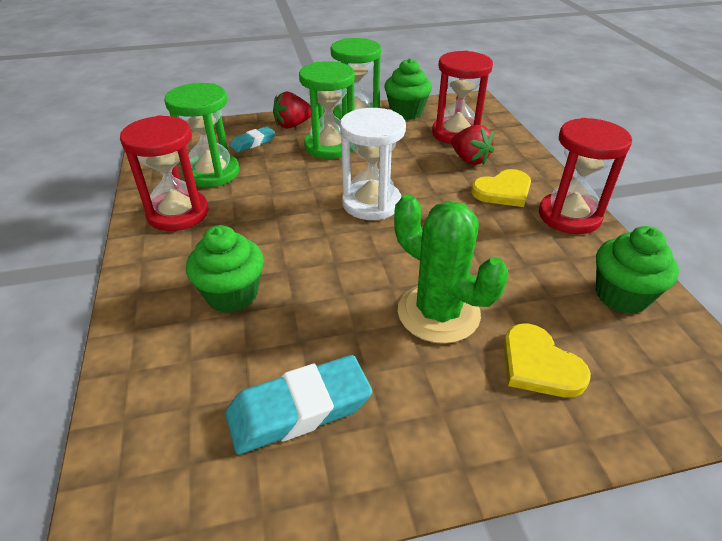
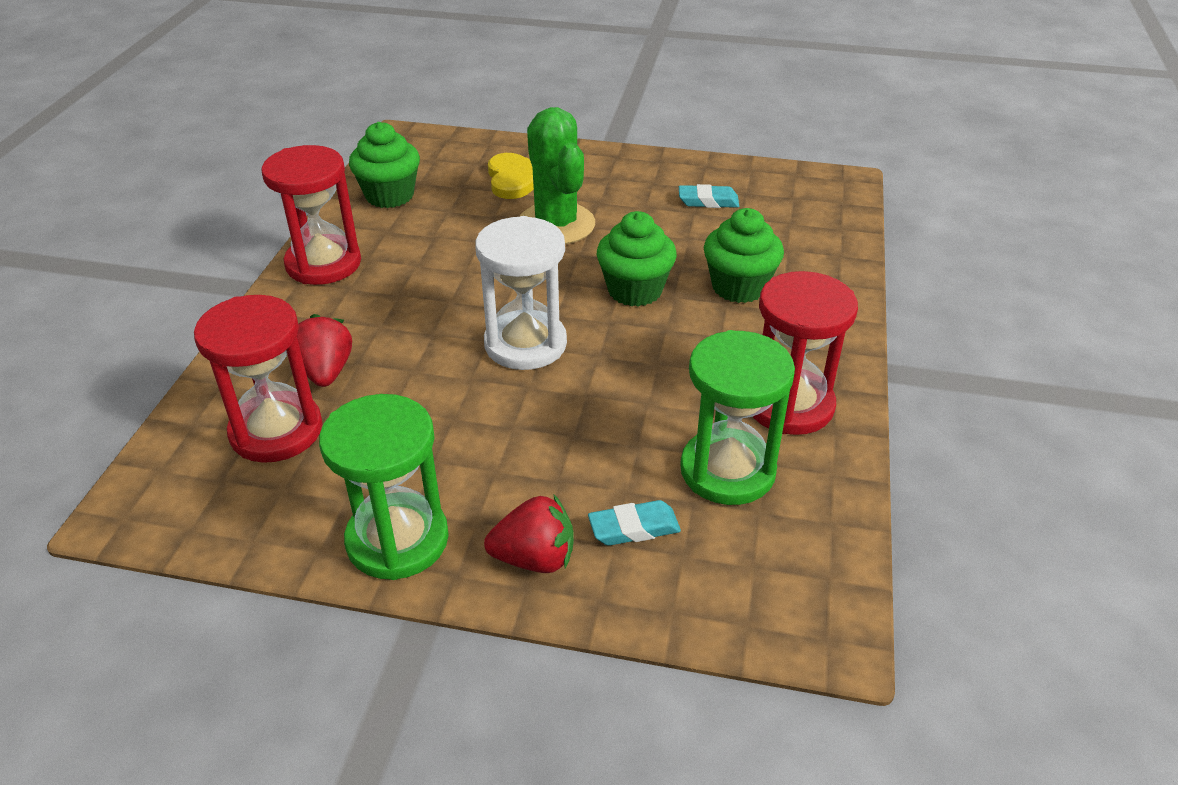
camera: 155 degrees left, 0 degrees up
turquoise eraser [225,355,372,454] -> turquoise eraser [679,184,739,208], size x0.56
green hourglass [299,61,355,159] -> none
green cupcake [384,58,432,120] -> green cupcake moved to [597,211,677,307]
yellow heart [471,169,531,207] -> none

